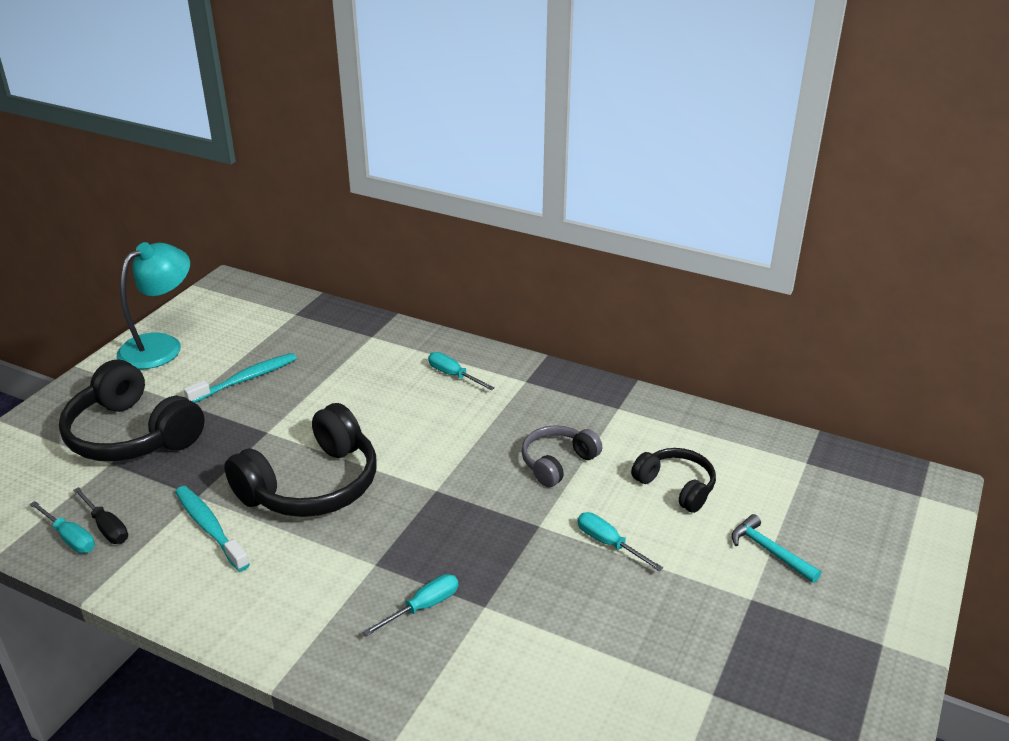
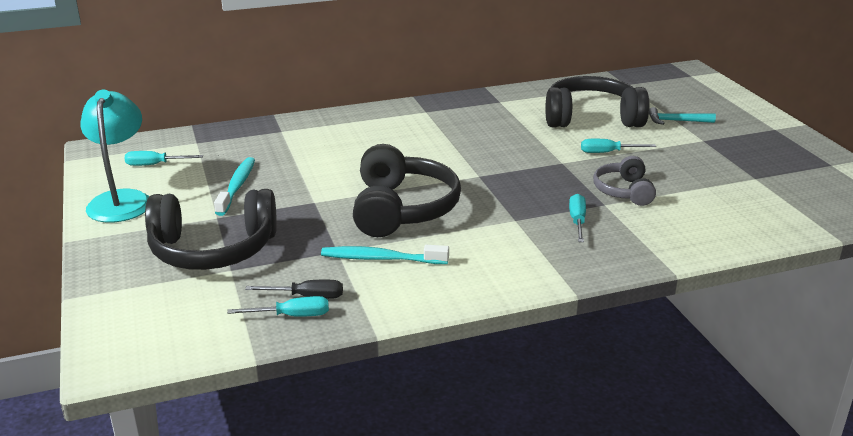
camera: 45 degrees left, 5 degrees down
turquoise screwdriver [428,352,495,390] -> turquoise screwdriver moved to [125,151,203,166]
grey headphones [521,425,602,487] -> grey headphones moved to [593,156,656,206]
black headphones [631,448,716,513] -> black headphones [545,76,649,127], size x1.78

